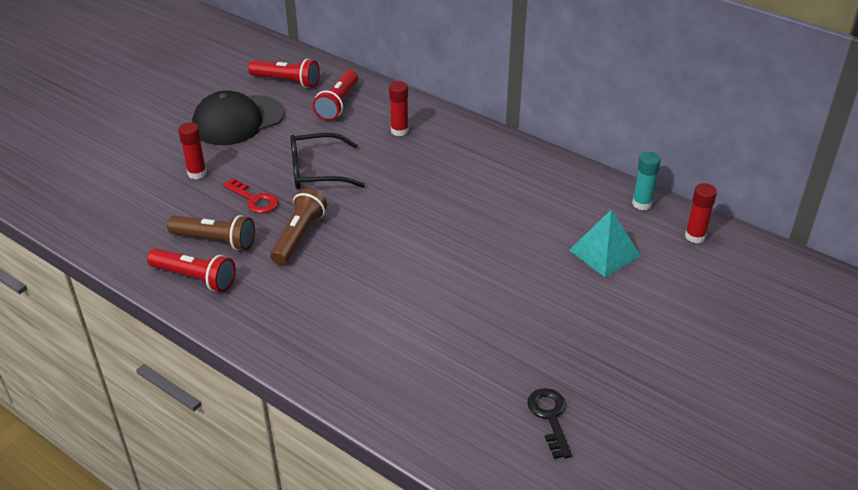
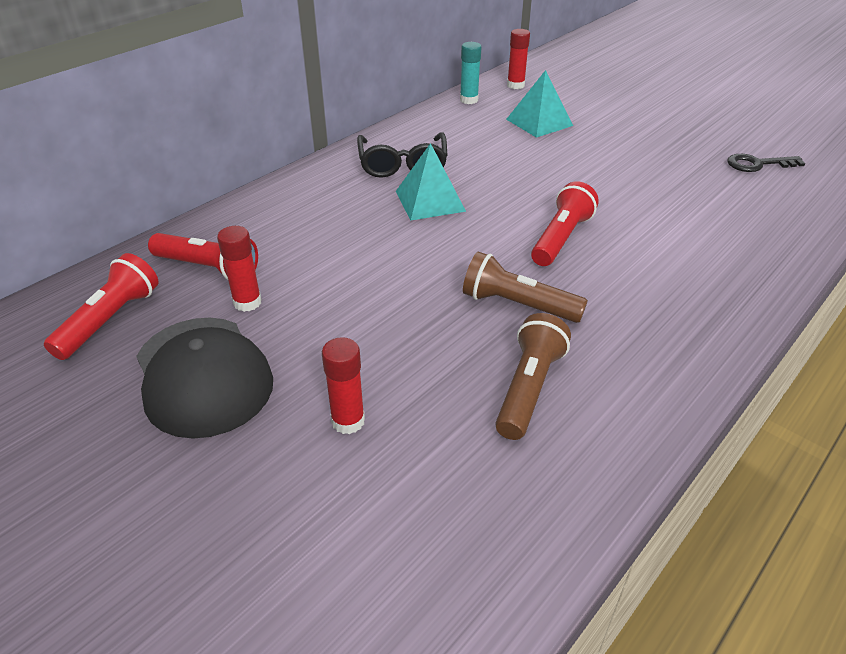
camera: 85 degrees left, 0 degrees up
red flashlight [147,248,236,292] -> red flashlight moved to [531,181,599,266]
red key [222,178,279,214] -> none
black glasses [290,133,365,189] -> black glasses moved to [357,132,448,178]
red glue stick [389,81,409,136] -> red glue stick moved to [217,226,262,312]
none -> turquoise pyramid [396,143,466,220]

